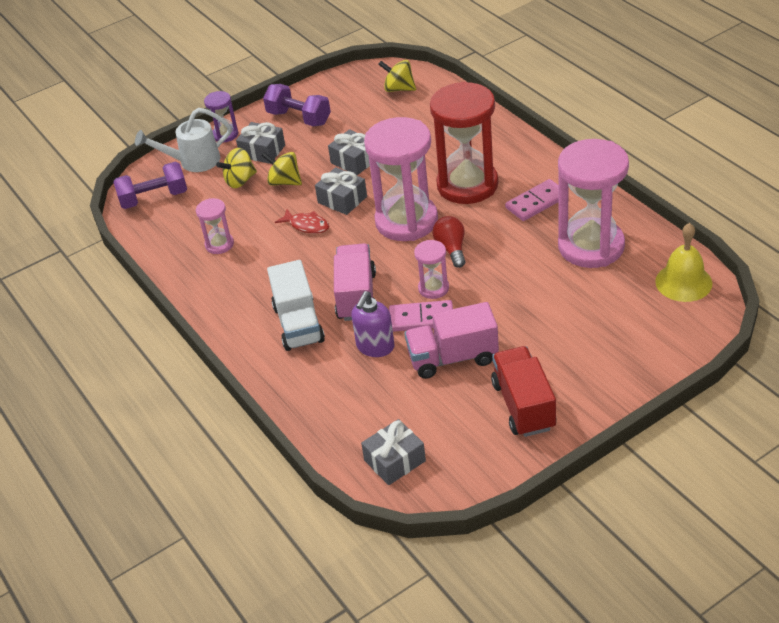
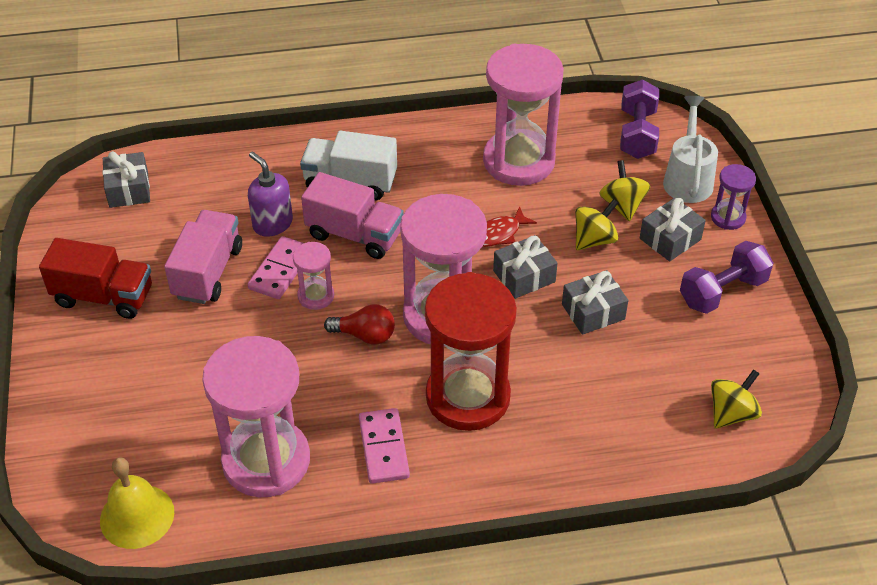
camera: 110 degrees right, 5 degrees up
pink hourglass [196,198,234,254] -> pink hourglass [483,44,564,186], size x2.16

